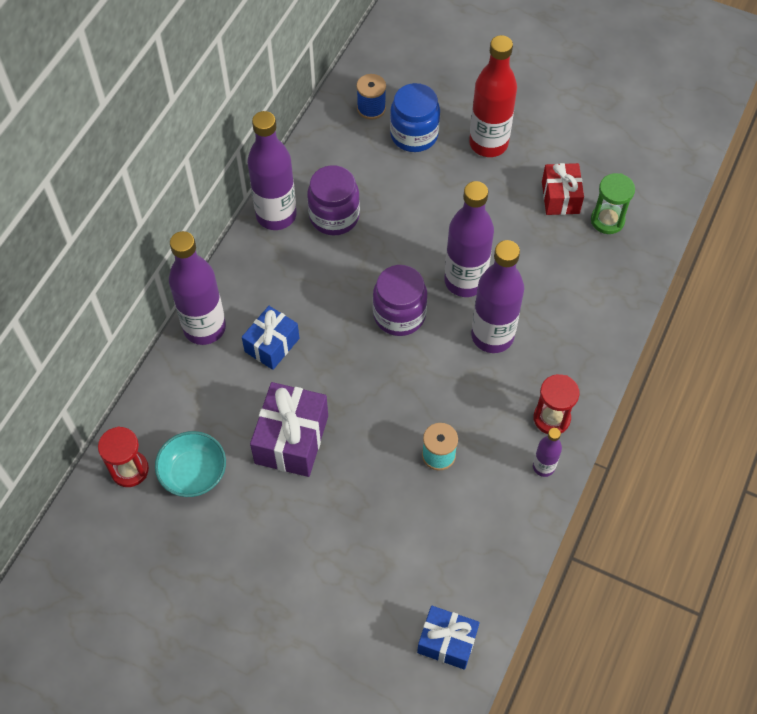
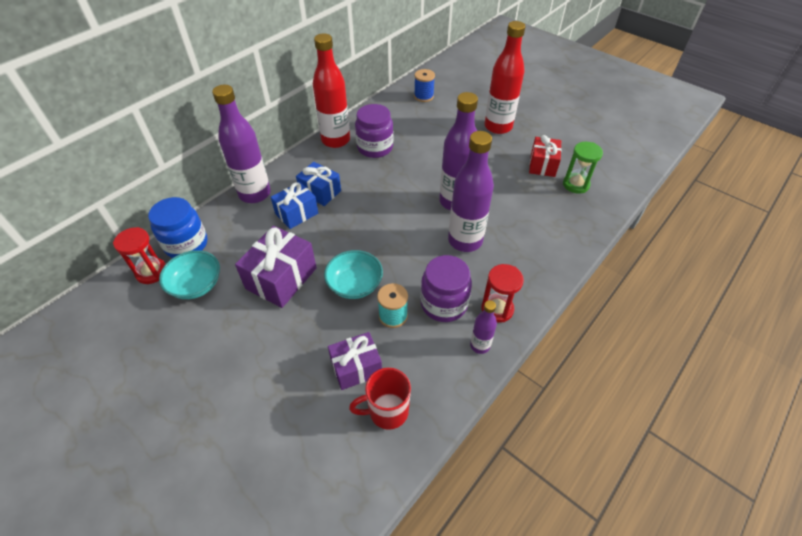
camera: 15 degrees right, 10 degrees down
purple bottle [247,111,297,230] -> red bottle [313,33,350,148]
purple jar [373,265,427,336] -> purple jar moved to [420,255,472,322]
blue jar [390,83,440,152] -> blue jar moved to [148,197,208,258]
blue gift [417,606,480,670] -> blue gift moved to [296,162,341,206]
none -> turquoise bowl [324,250,383,299]
none -> purple gift [328,332,382,390]
none -> red mug [349,368,411,430]

